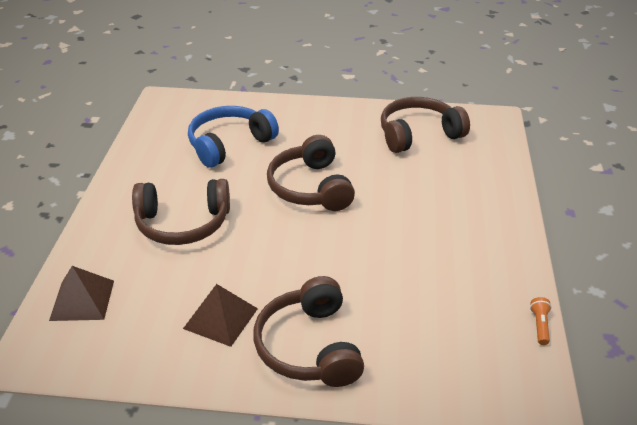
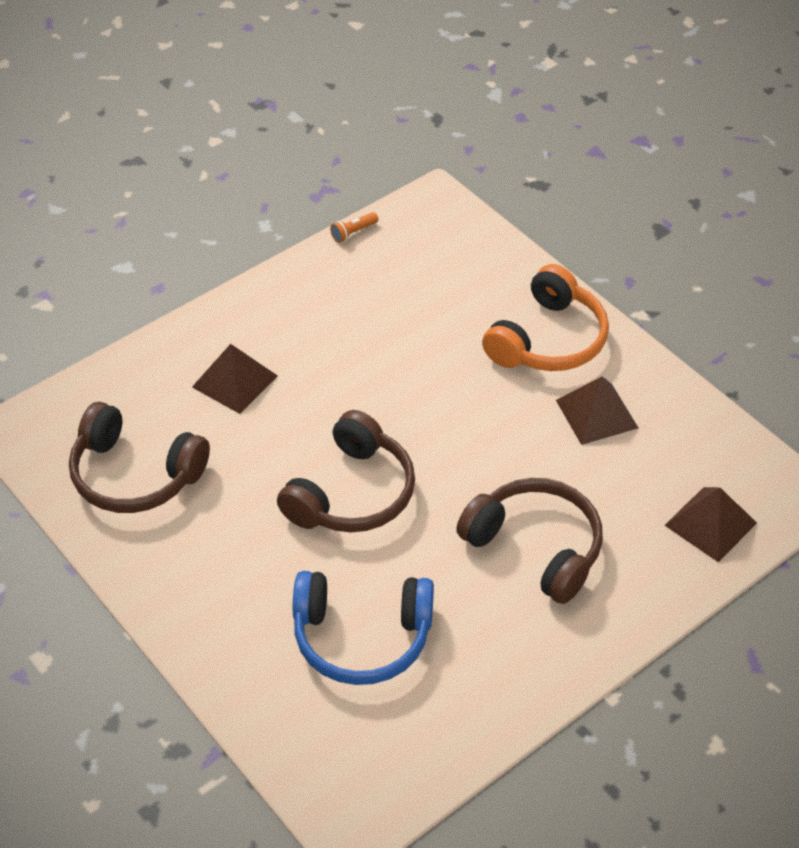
camera: 135 degrees left, 10 degrees up
brown headphones [253,276,364,387] -> orange headphones [482,264,609,371]
none -> brown pyramid [192,344,278,414]

